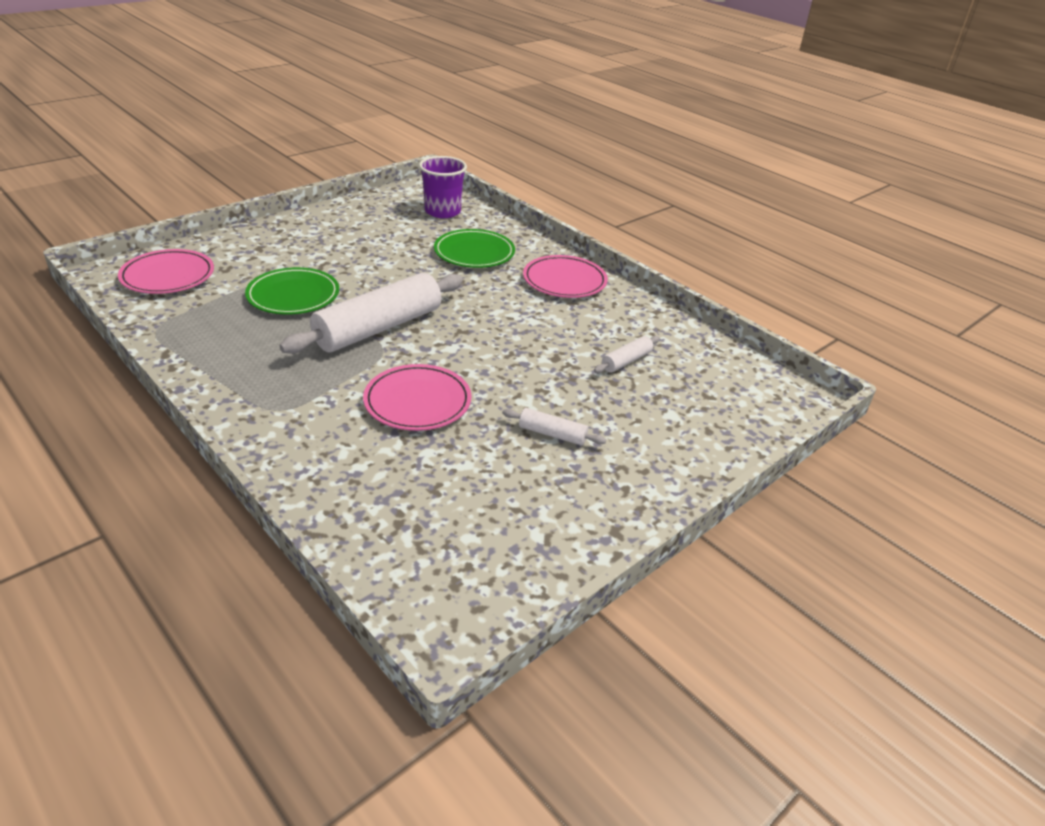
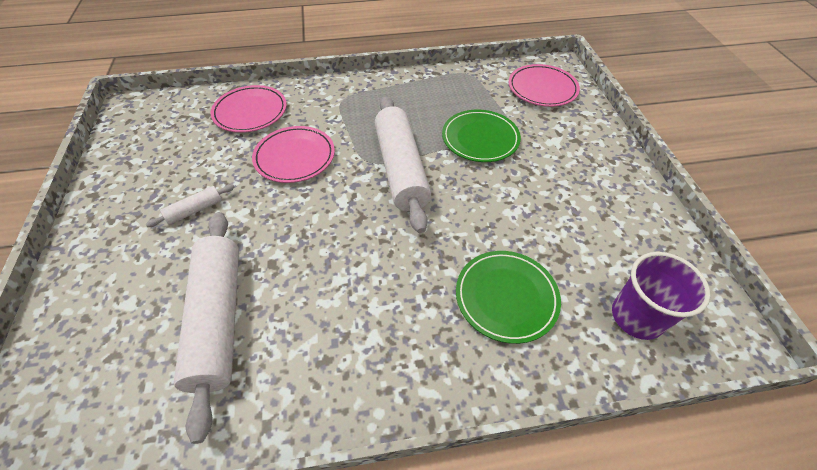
camera: 125 degrees right, 15 degrees up
pink plate [523,255,608,298] -> pink plate moved to [210,85,287,133]
white rolling pin [594,336,660,373] -> white rolling pin [174,212,239,444], size x2.28

